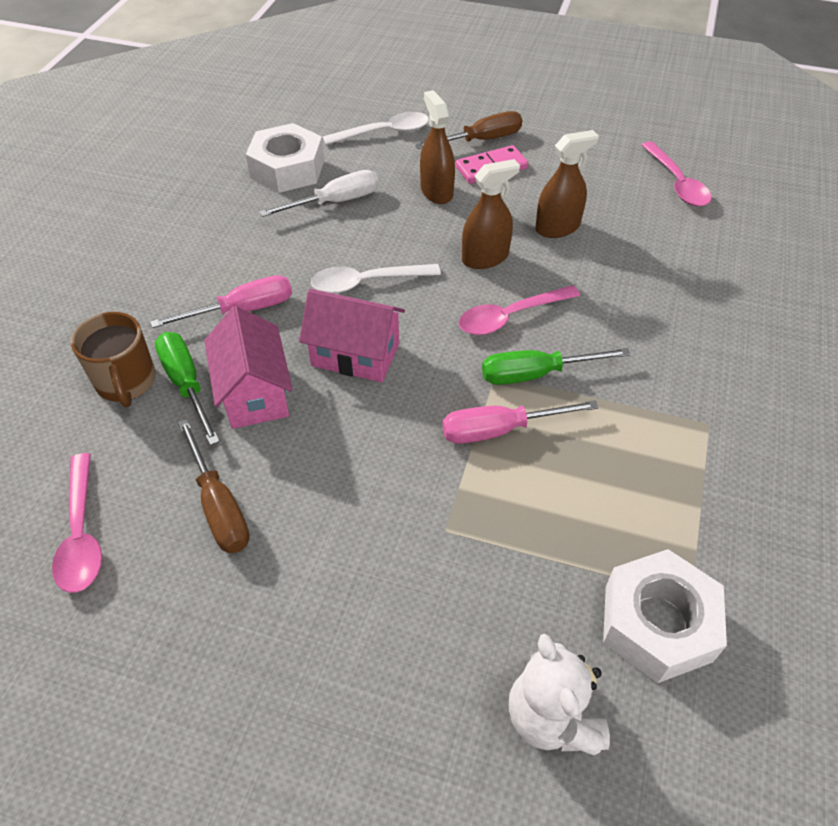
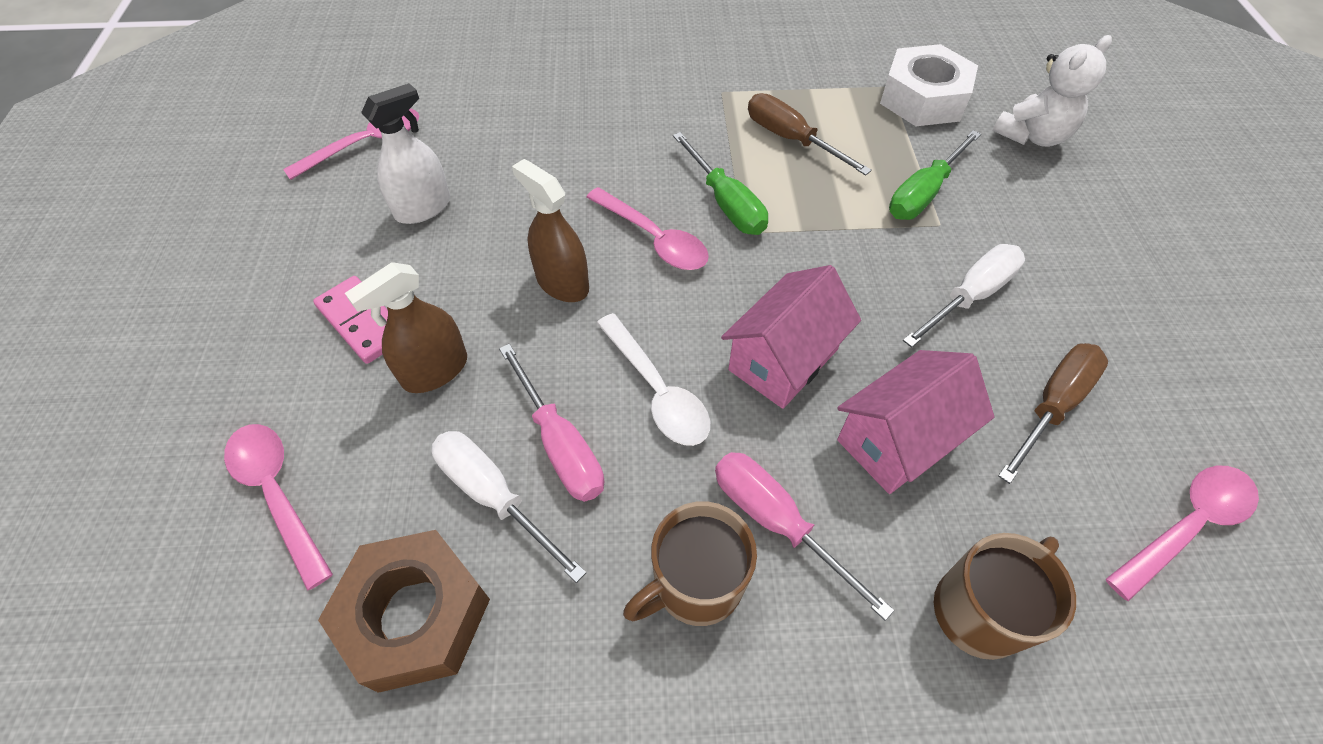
camera: 110 degrees left, 5 degrees up
green screwdriver [155,332,220,445] -> green screwdriver moved to [889,130,981,220]
white nut [246,123,324,193] -> brown nut [318,530,490,693]
pink house [299,289,405,382] -> pink house turned 45 degrees clockwise [721,265,861,409]
white spoon [323,112,429,145] -> pink spoon [224,424,333,591]
brown screwdriver [415,111,522,149] -> brown screwdriver moved to [748,93,872,176]
pink screwdriver [442,400,599,444] -> pink screwdriver moved to [499,344,604,502]
brown spray bottle [535,130,599,238] -> none
none -> white spray bottle [361,83,450,224]
none -> brown mug [623,501,757,626]
none -> white screwdriver [903,244,1025,348]

